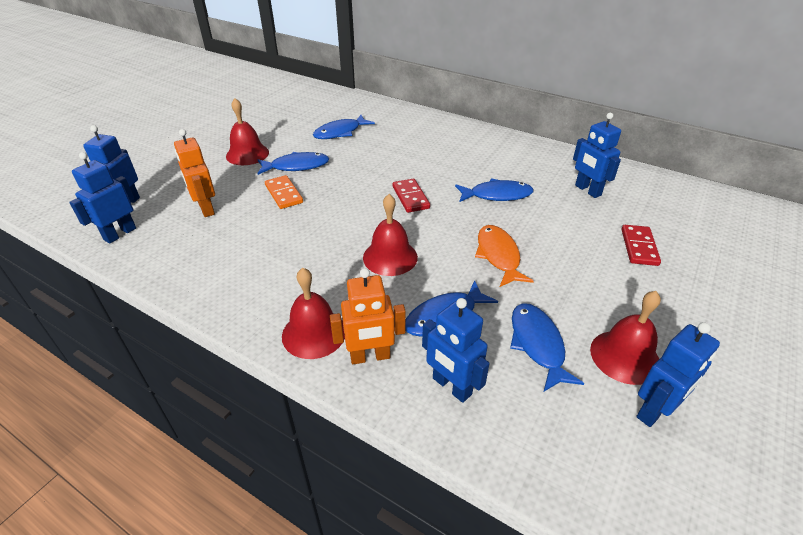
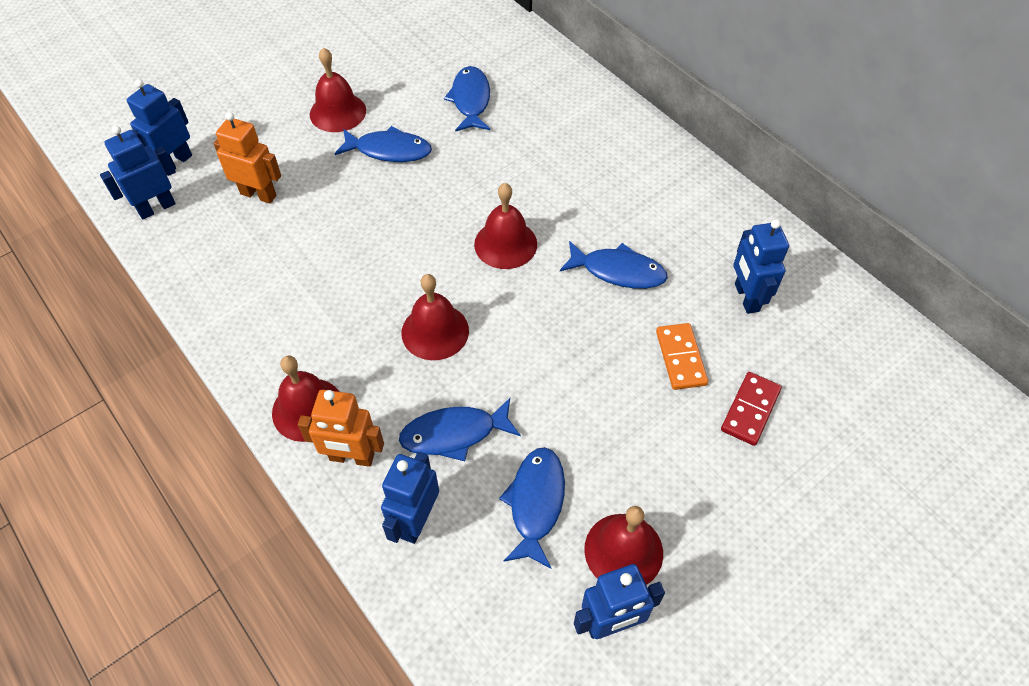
camera: 20 degrees right, 15 degrees up
orange robot [174,129,215,217] -> orange robot turned 120 degrees clockwise [214,112,281,204]
orange domino [265,175,303,209] -> orange domino moved to [656,323,708,390]
blue fish [313,115,375,139] -> blue fish turned 105 degrees clockwise [444,66,490,132]
red domino [392,179,430,213] -> red bell [474,183,537,269]
blue robot [422,298,490,403] -> blue robot turned 45 degrees clockwise [381,452,439,544]
orange fish [475,225,534,287] -> none

